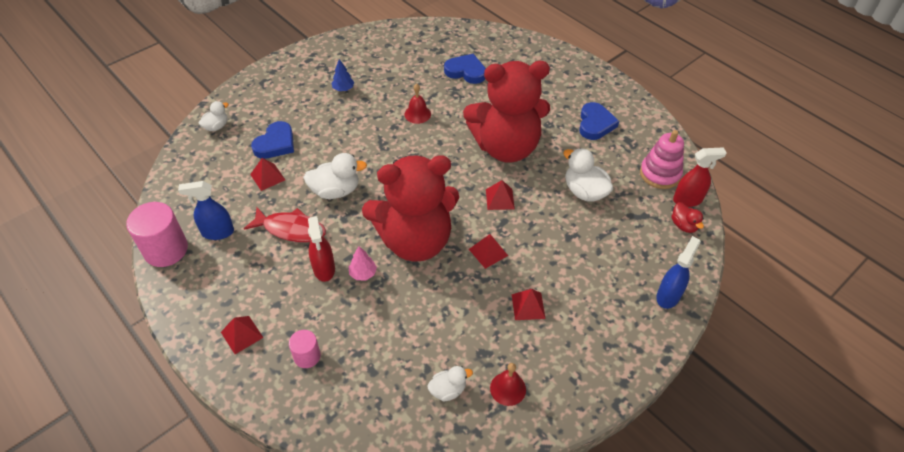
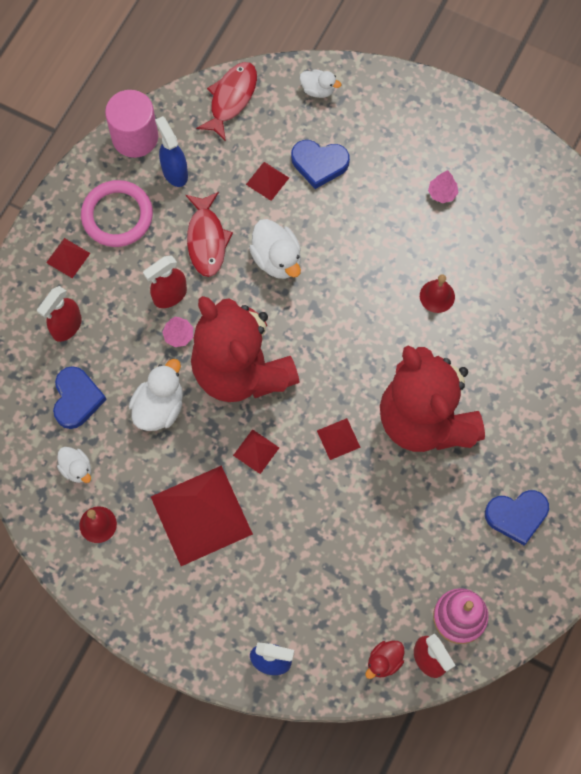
camera: 70 degrees right, 20 degrees up
pink cylinder [289,330,321,368] -> red spray bottle [37,286,82,342]
blue tree [332,59,354,91] -> pink tree [428,170,458,203]
blue heart [444,54,486,84] -> blue heart moved to [53,366,107,429]
red pyramid [512,289,546,320] -> red pyramid [151,465,253,566], size x2.29
white duck [563,148,613,202] -> white duck moved to [129,359,183,431]
none -> pink ring [81,180,153,247]
none -> red fish [196,62,257,141]

